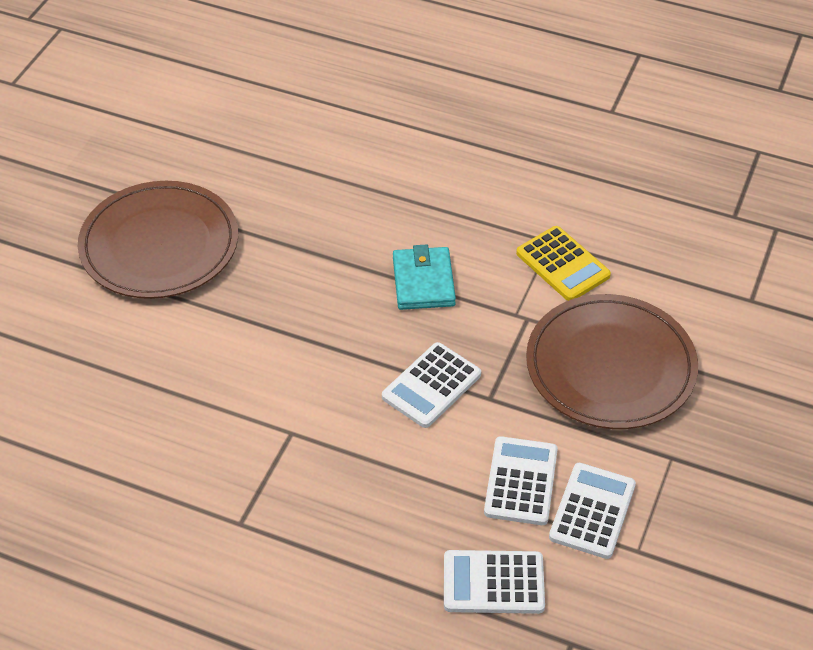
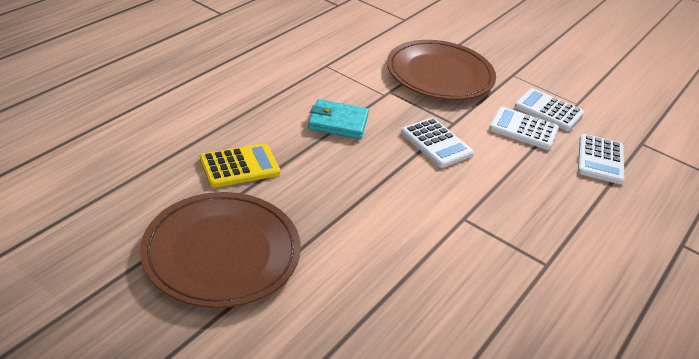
camera: 80 degrees left, 10 degrees down
yellow calculator [516,226,611,301] -> yellow calculator moved to [200,143,280,188]

